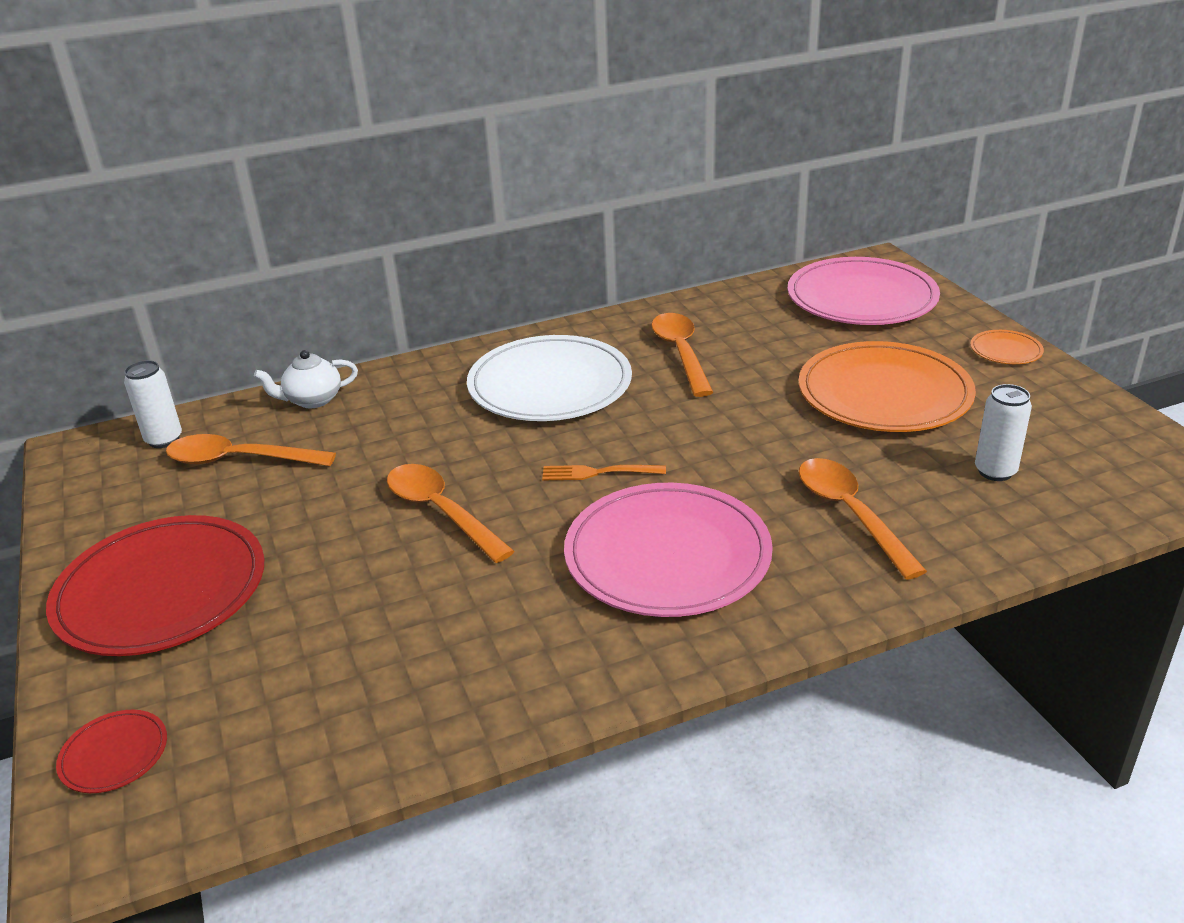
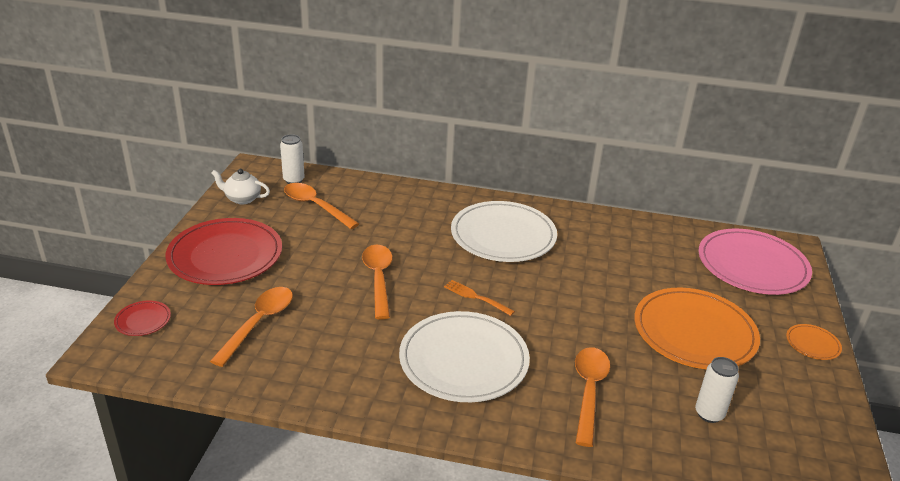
camera: 30 degrees right, 0 degrees up
white teapot [254,350,358,408] -> white teapot moved to [211,169,270,204]
pink plate [564,483,773,617] -> white plate [399,311,530,402]
orange spoon [651,313,713,397] -> orange spoon moved to [210,287,293,367]

